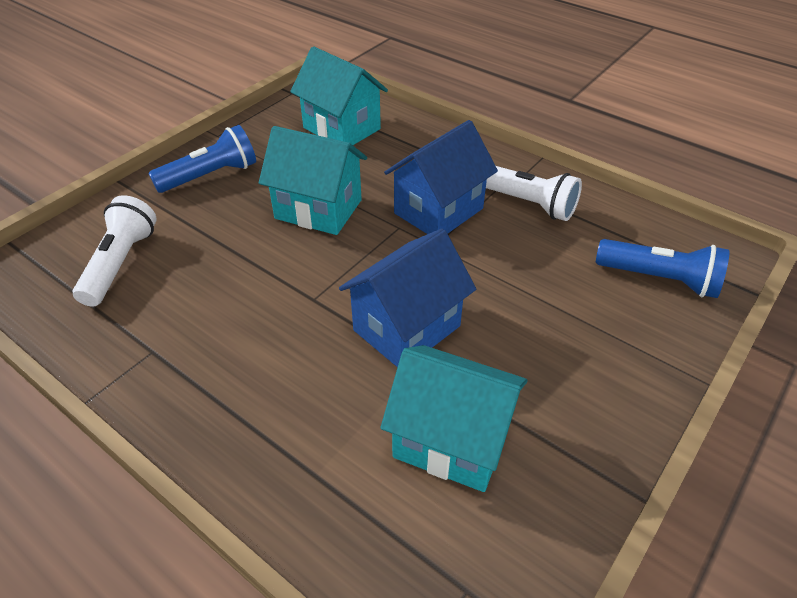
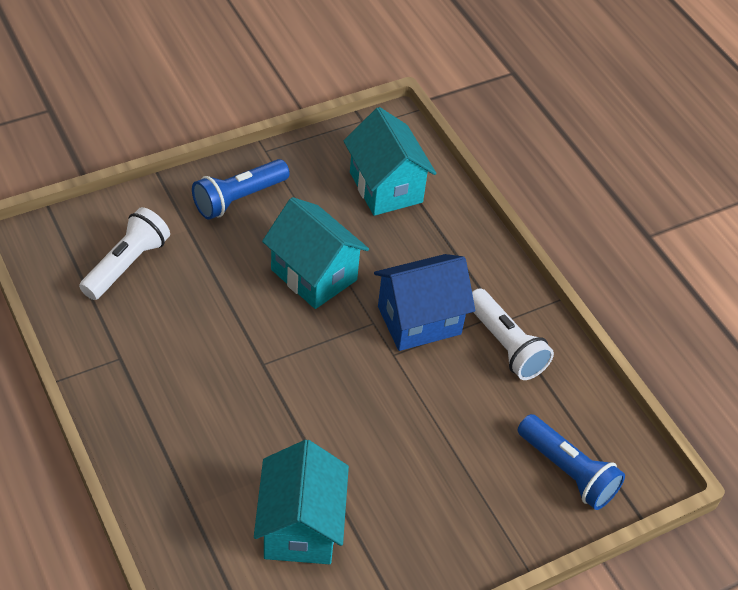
camera: 20 degrees right, 5 degrees up
blue flashlight [148,125,256,193] -> blue flashlight turned 150 degrees clockwise [192,159,290,220]
blue house [339,229,476,367] -> none
turquoise house [380,345,528,492] -> turquoise house turned 45 degrees clockwise [254,440,349,564]

